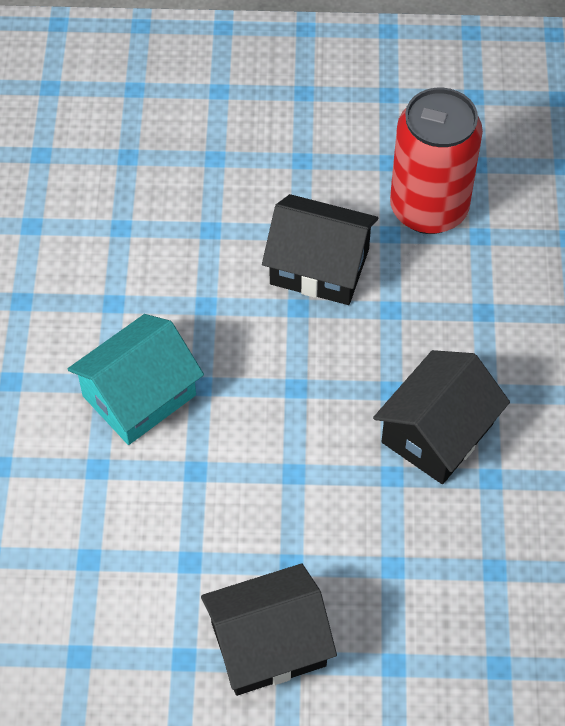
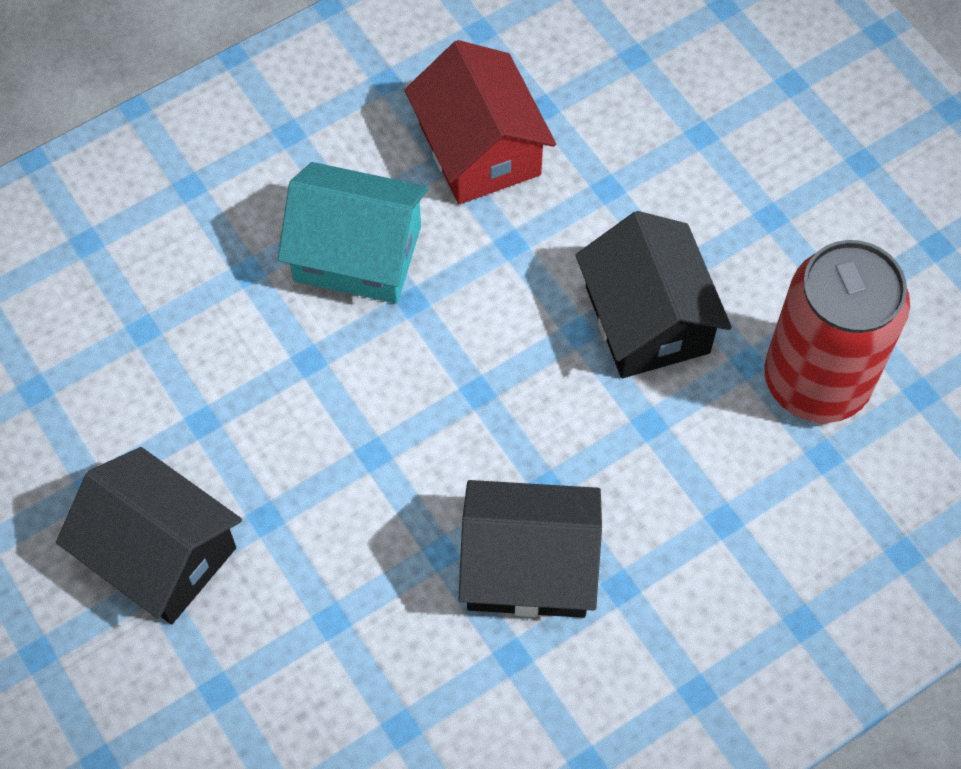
camera: 55 degrees right, 5 degrees up
none -> red house [405,40,556,204]

